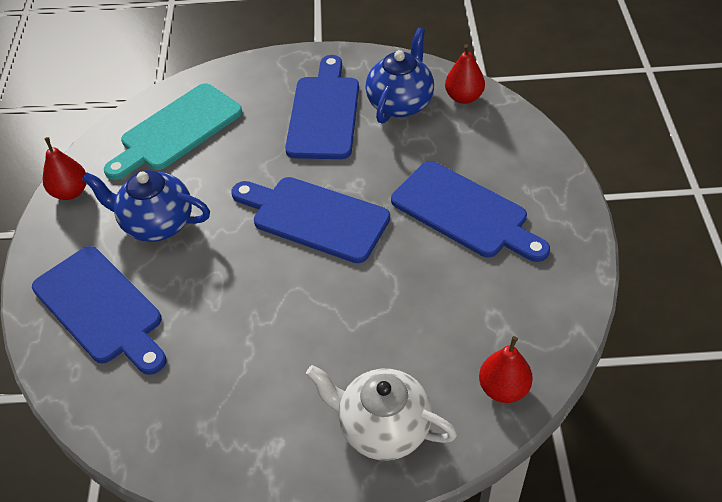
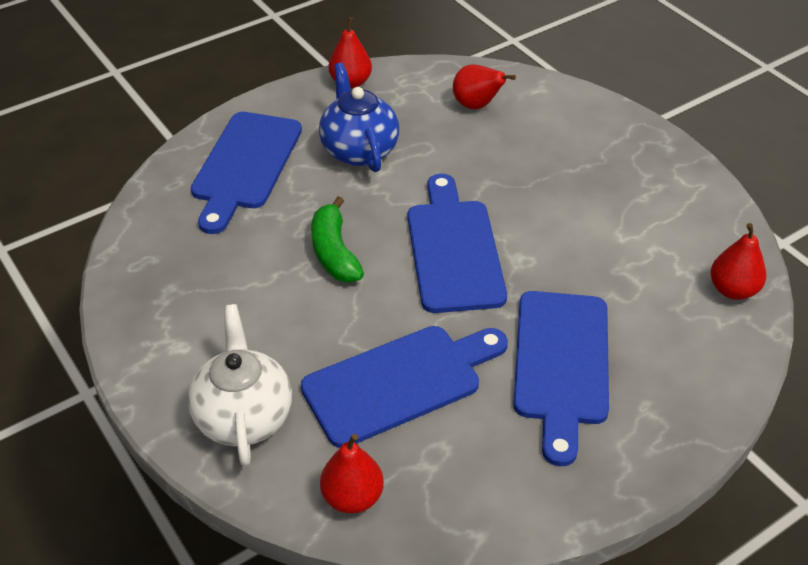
camera: 55 degrees right, 5 degrees down
turquoise cutting board [104,83,242,180] -> red pear [453,64,516,109]
blue cutting board [285,55,359,159] -> blue cutting board moved to [301,326,508,448]
blue teapot [366,28,434,124] -> none
none -> green banana [311,197,364,282]

